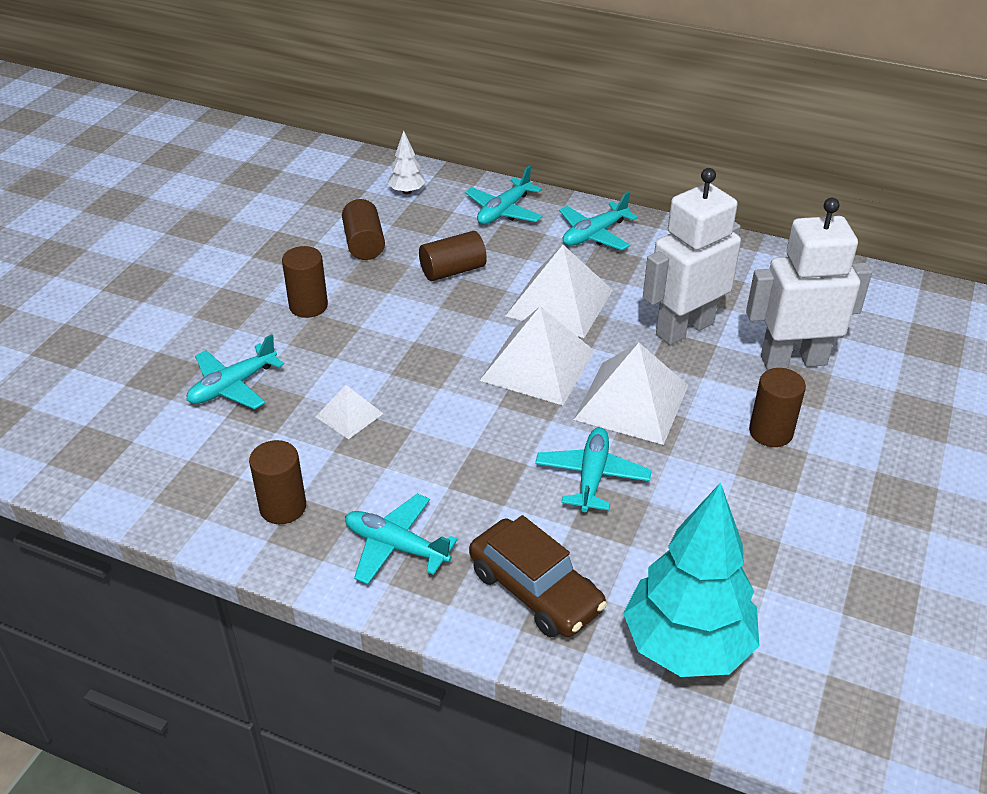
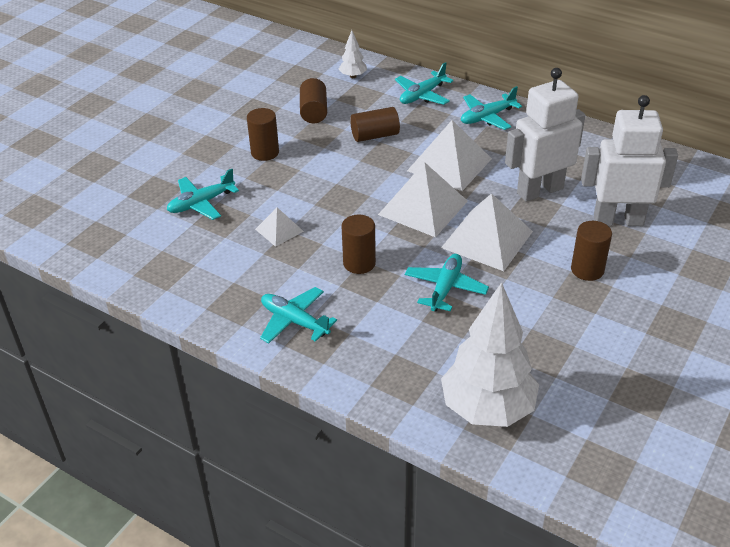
camera: 10 degrees right, 0 degrees up
brown cylinder [249,440,306,524] -> brown cylinder moved to [342,215,376,274]
brown car [469,515,607,637] -> none
turquoise tree [623,482,759,677] -> white tree [441,282,539,427]

